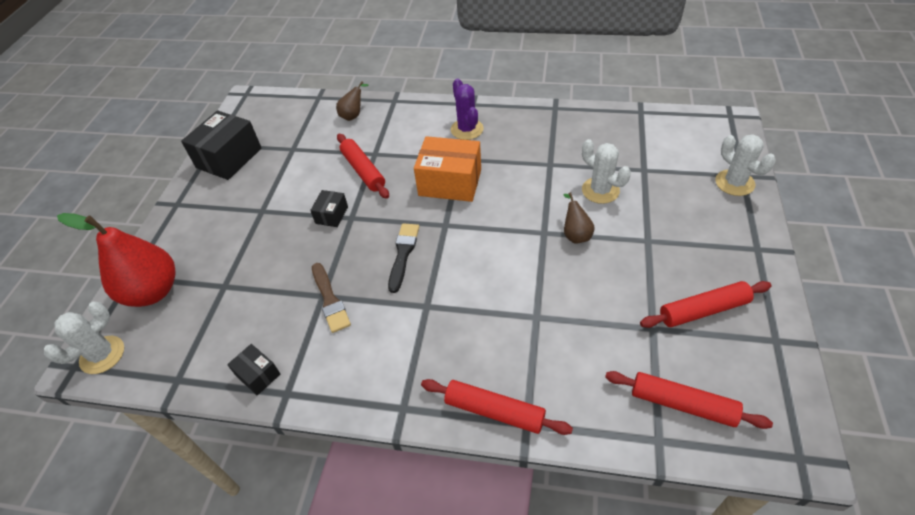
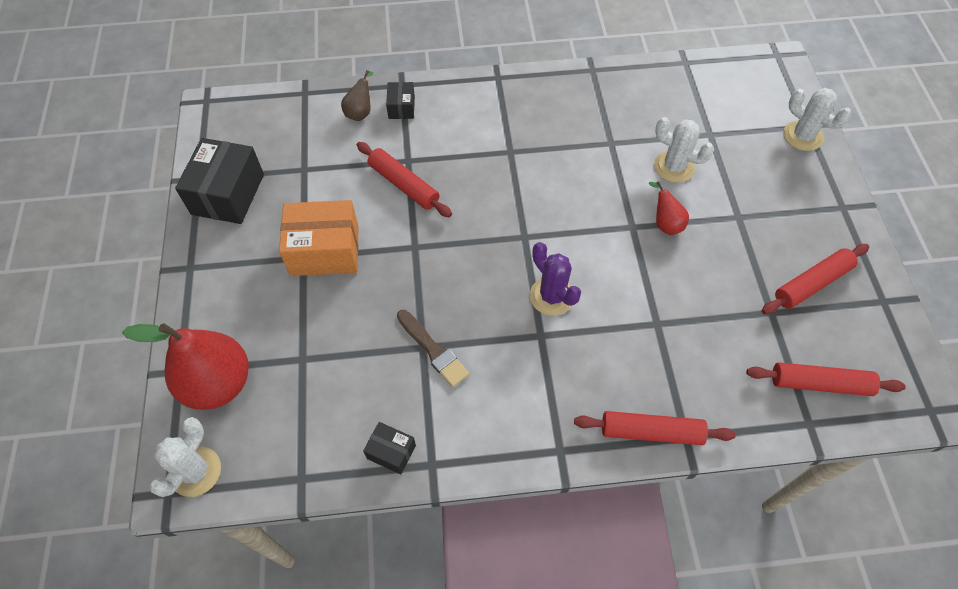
camera: 20 degrees left, 10 degrees up
black box [310,190,348,227] -> black box moved to [386,82,415,119]
black brush [388,223,419,293] -> none
orange box [414,136,481,202] -> orange box moved to [279,200,359,276]
purple cactus [451,78,484,140] -> purple cactus moved to [530,242,581,316]
brown pear [564,192,595,244] -> red pear [649,181,689,235]

